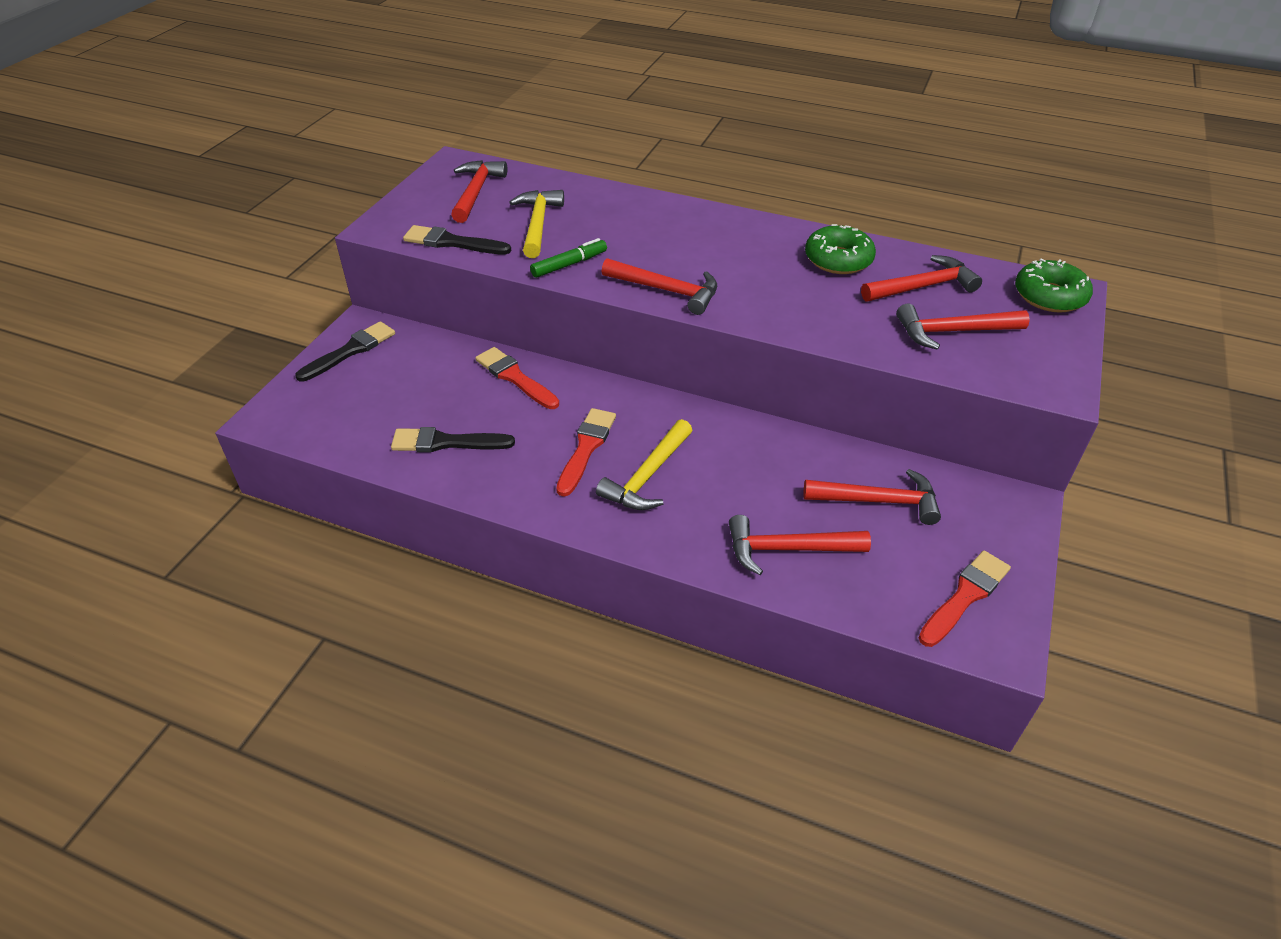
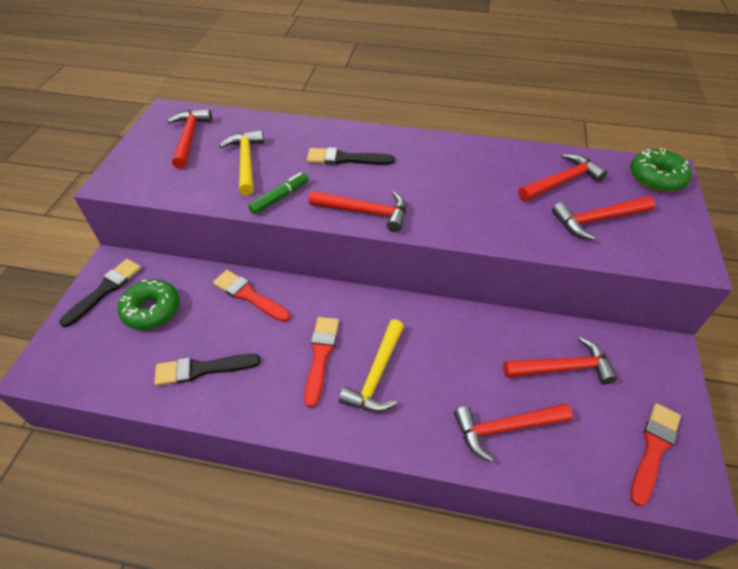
camera: 10 degrees left, 5 degrees up
black brush [403,225,511,254] -> black brush moved to [307,147,395,165]
green donut [805,224,876,274] -> green donut moved to [117,279,180,330]

